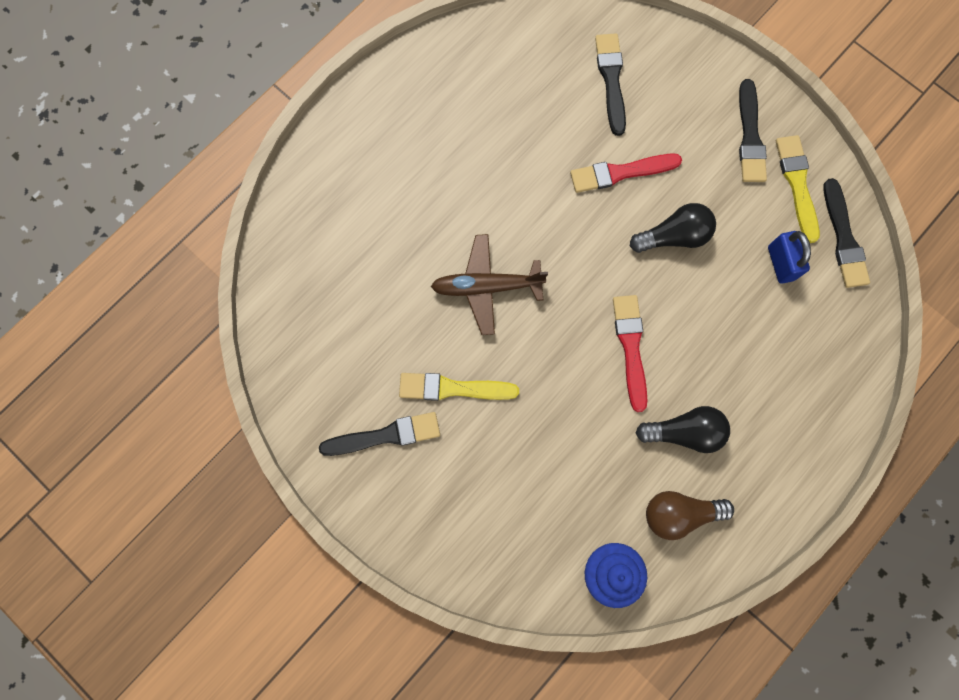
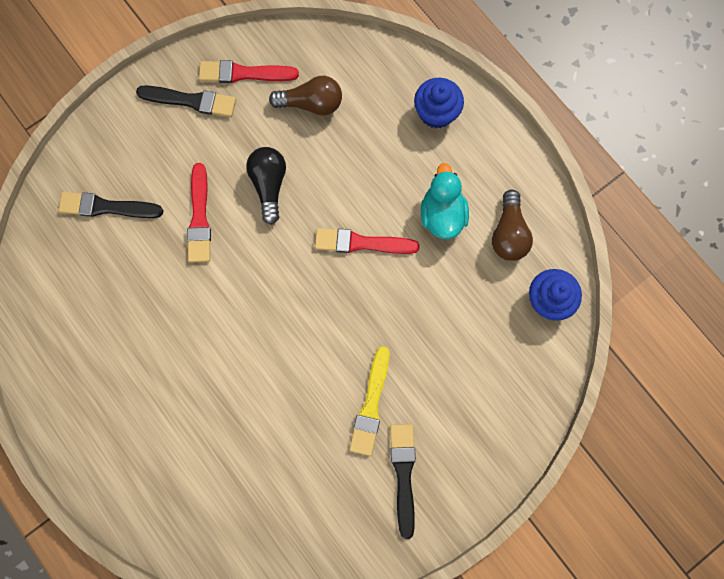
camera: 80 degrees left, 0 degrees up
brown plane [431,234,548,335] -> none
black light bulb [636,406,730,453] -> turquoise duck [421,163,469,239]
blue padlock [768,231,811,283] -> brown light bulb [269,76,342,116]
yellow brush [776,135,820,243] -> red brush [199,60,299,83]
black brush [823,178,870,288] -> none
none -> blue cupcake [414,78,464,128]

